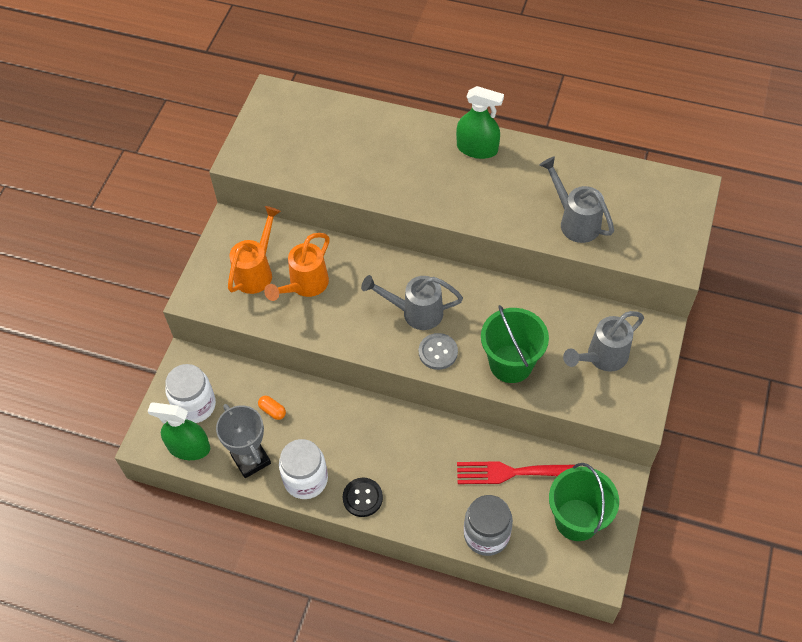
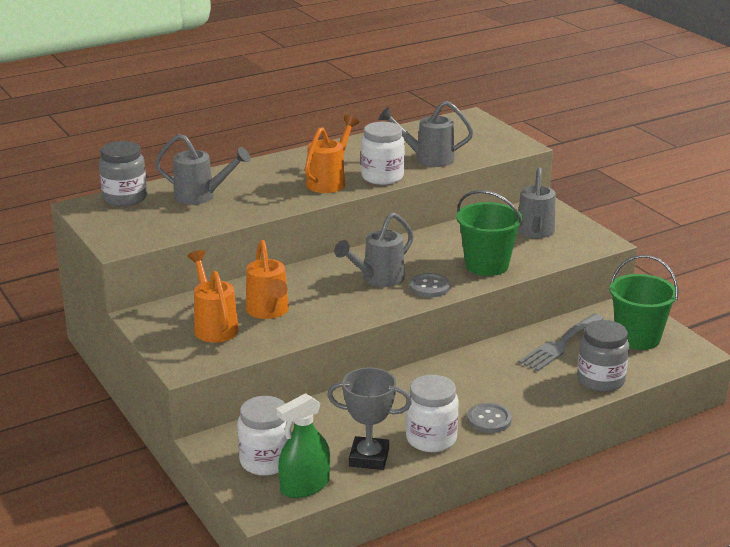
camera: 50 degrees left, 30 degrees down
orange capsule [258,396,286,420] -> none
black button [343,478,383,517] -> grey button [467,403,512,433]
green spray bottle [456,86,504,159] -> none
red fork [457,461,579,484] -> grey fork [518,313,604,371]
none -> grey jar [99,141,147,206]
none -> grey watering can [155,134,251,205]
none -> orange watering can [305,115,359,193]
none -> white jar [361,122,405,185]

